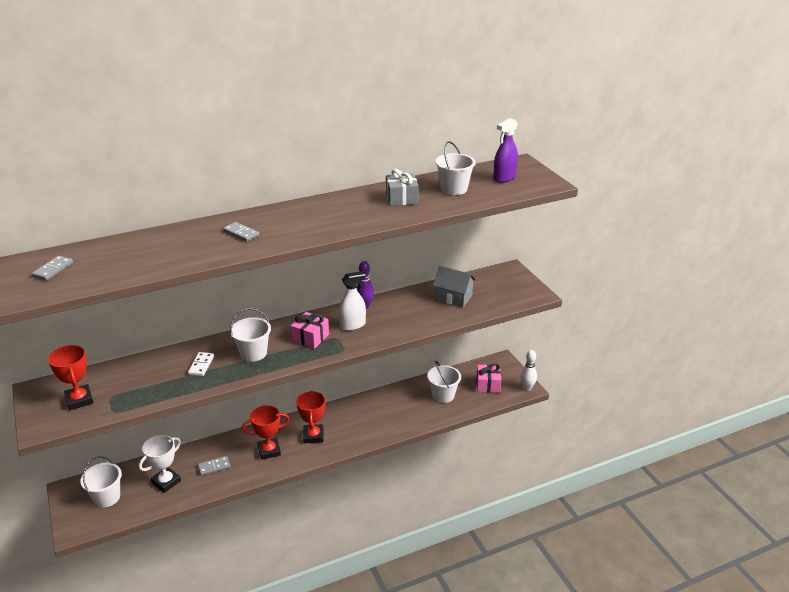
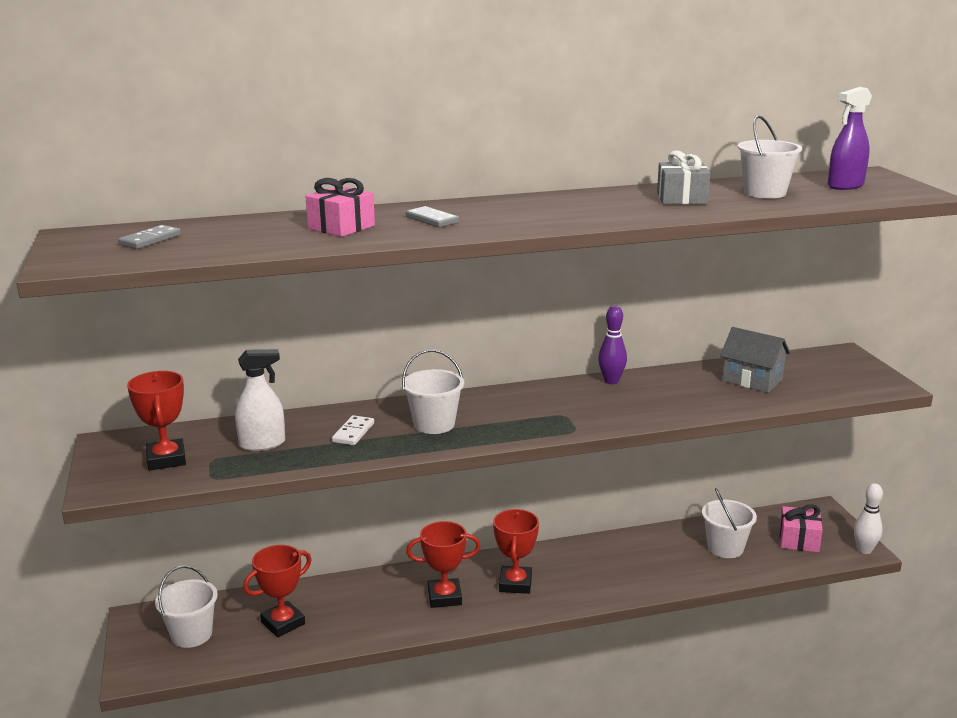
camera: 10 degrees right, 10 degrees down
white trophy [139,435,181,493] -> red trophy [243,545,312,637]
grey domino [198,456,230,476] -> none
pink gift [291,312,329,349] -> pink gift moved to [305,178,375,237]
white spray bottle [339,271,366,331] -> white spray bottle moved to [235,349,285,451]

